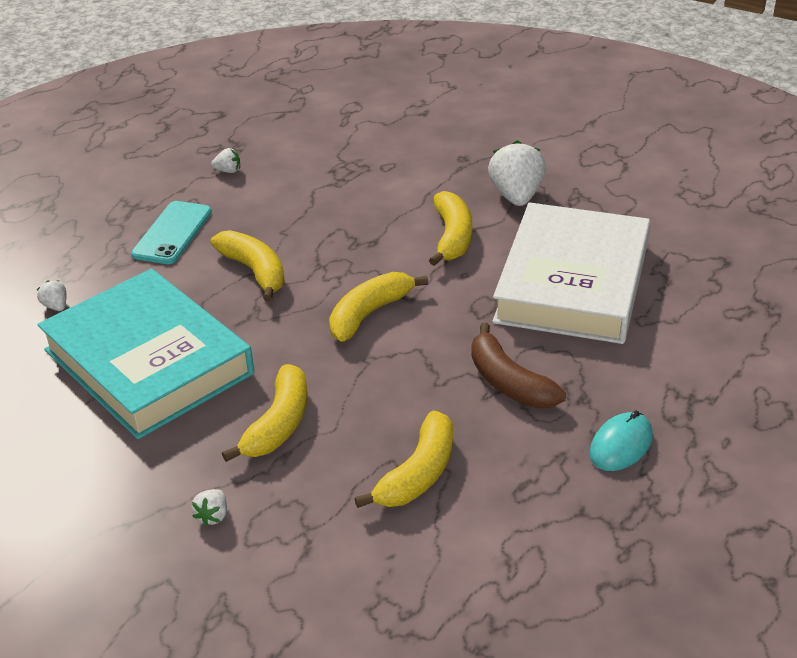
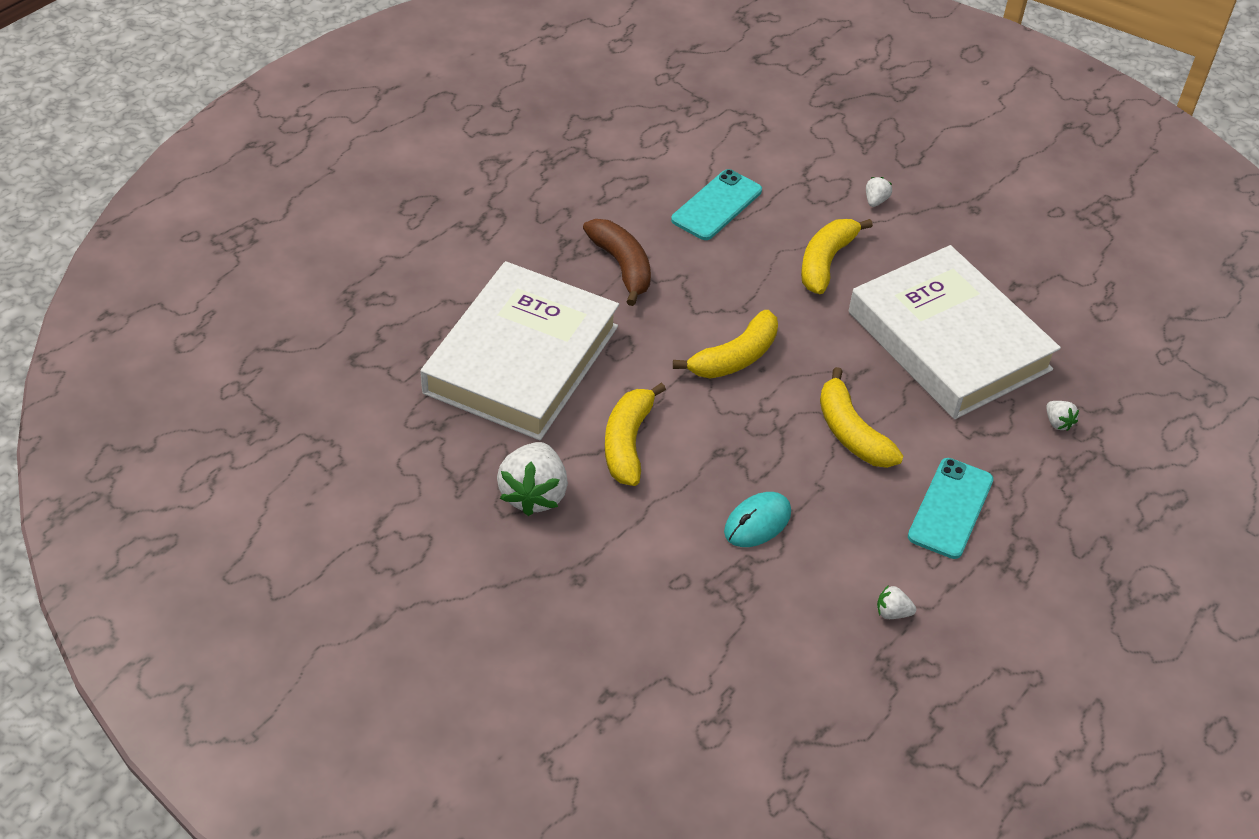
camera: 175 degrees left, 10 degrees up
turquoise book [37,269,254,439] -> white book [849,245,1061,419]
yellow banana [354,411,453,508] -> turquoise phone [671,169,762,240]
turquoise mouse [589,410,653,471] -> turquoise mouse moved to [724,492,791,547]

